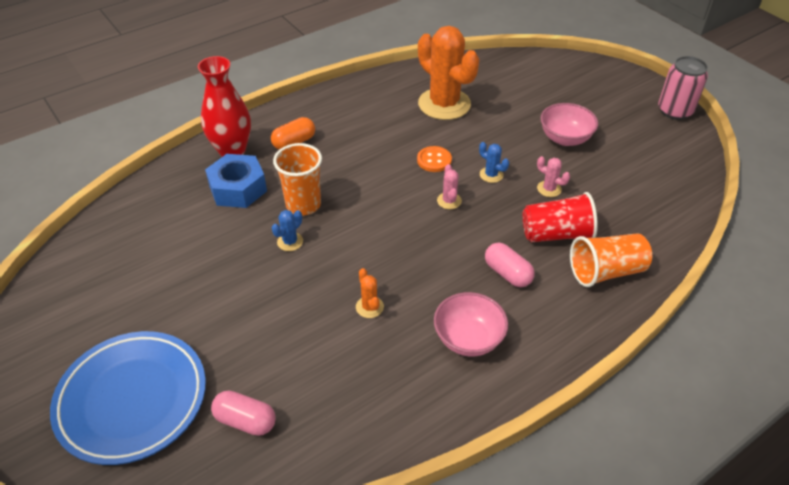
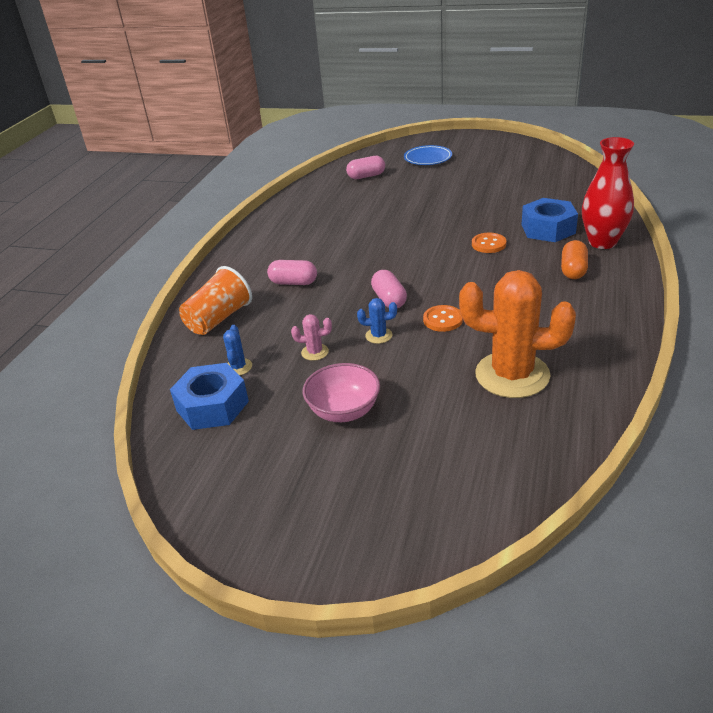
camera: 145 degrees right, 10 degrees down
blue plate [50,331,206,465] -> blue plate [404,145,452,165], size x0.55
blue cactus [272,210,303,251] -> blue cactus moved to [223,325,252,375]
orange cup [273,143,322,216] -> orange button [472,233,506,253]
orange cactus [356,268,384,318] -> none
pink bowl [434,292,508,357] -> none
pink cactus [437,164,462,209] -> pink capsule [371,270,407,308]
red cup [523,192,598,242] -> none
pink can [658,56,708,120] -> none
none -> blue nut [170,363,249,430]

